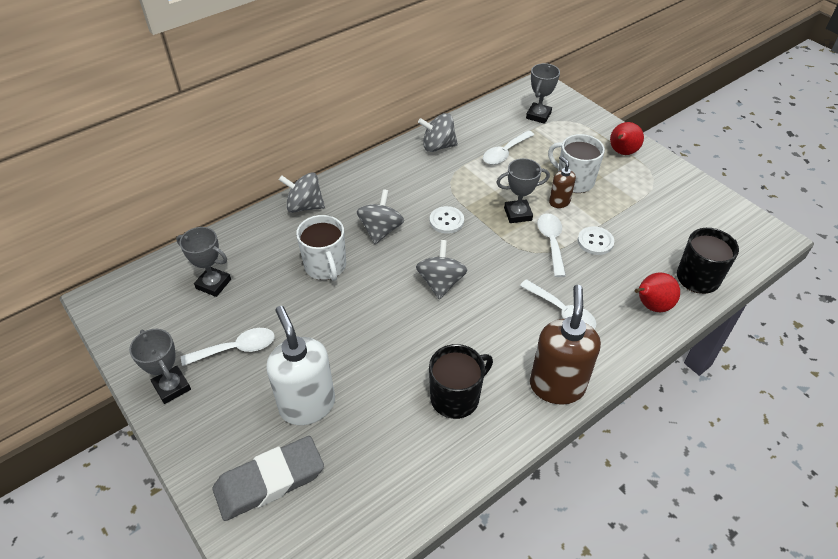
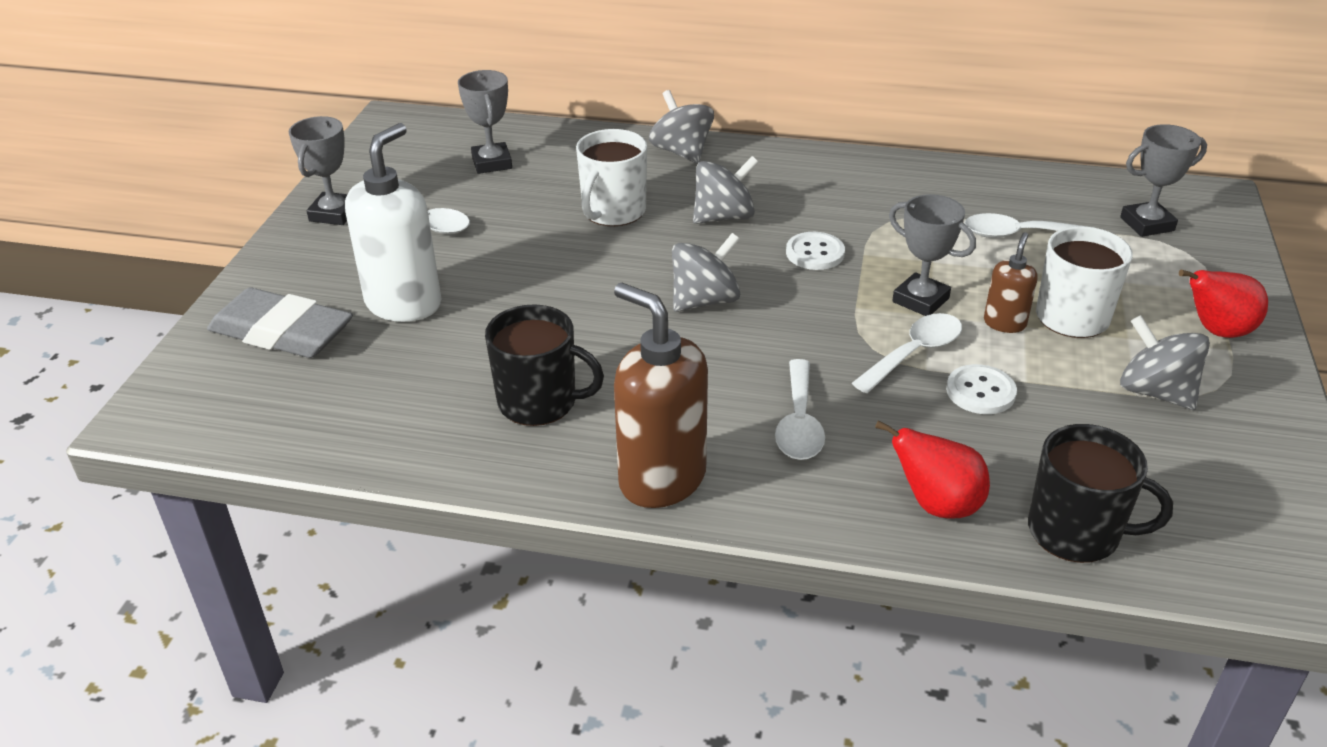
camera: 50 degrees right, 10 degrees down
grey spinning top [418,113,458,152] -> grey spinning top moved to [1120,315,1210,410]
brown soap dispenser [530,285,601,405] -> brown soap dispenser turned 105 degrees counterclockwise [614,283,708,508]

